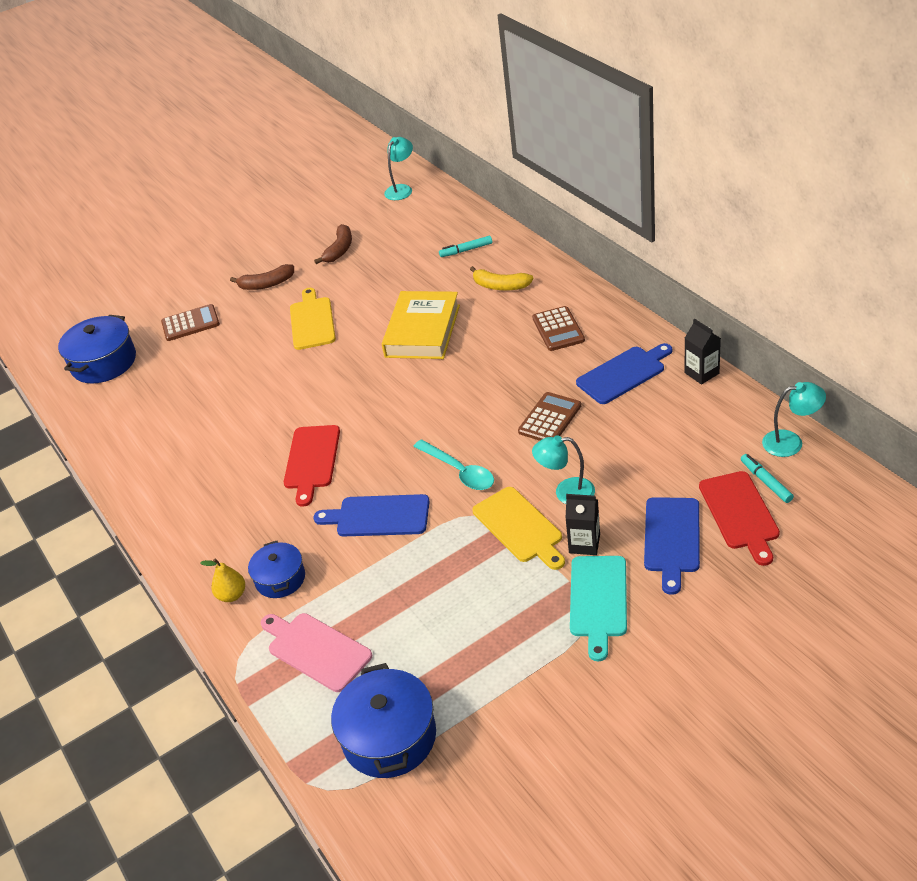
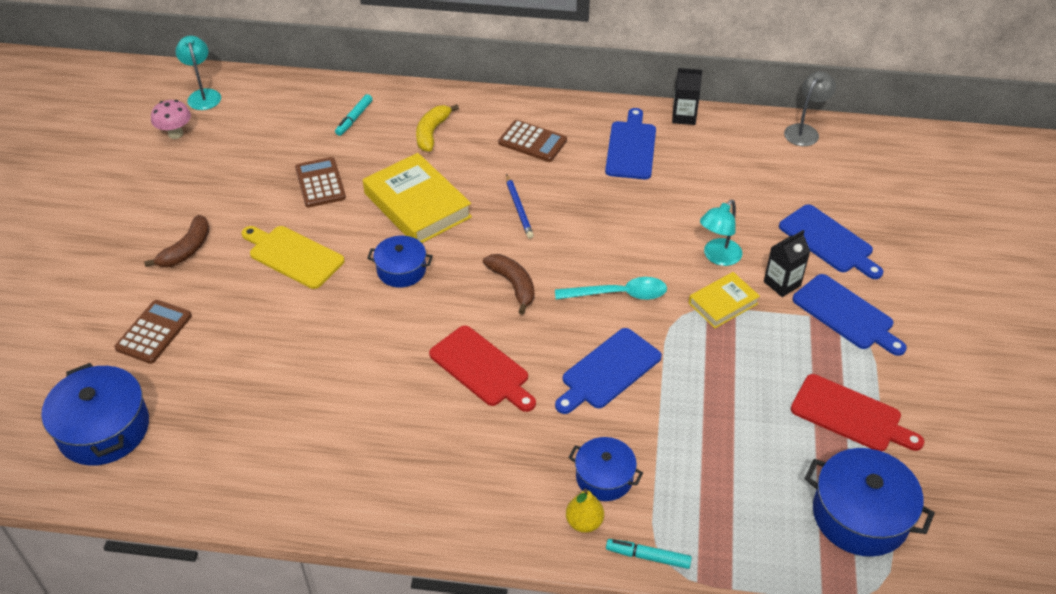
camera: 55 degrees left, 5 degrees up
pink cutting board [261,613,372,692] -> none
brown banana [314,224,352,264] -> brown banana moved to [483,254,535,314]
yellow banana [470,266,534,291] -> yellow banana turned 135 degrees clockwise [416,104,459,152]
yellow cutting board [472,487,565,570] -> yellow book [689,272,760,328]
brown calculator [518,392,581,441] -> brown calculator moved to [295,157,346,207]
turquoise cutting board [570,556,627,661] -> blue cutting board [792,274,907,356]
red cutting board [699,471,780,566] -> red cutting board moved to [791,374,924,452]
turquoise marker [741,454,794,503] -> turquoise marker moved to [606,539,692,569]
turquoise lamp [762,382,826,457] -> grey lamp [784,71,836,146]
none -> pink mushroom [151,100,191,139]
none -> blue pot [367,236,433,288]
none -> blue pencil [506,174,534,239]

